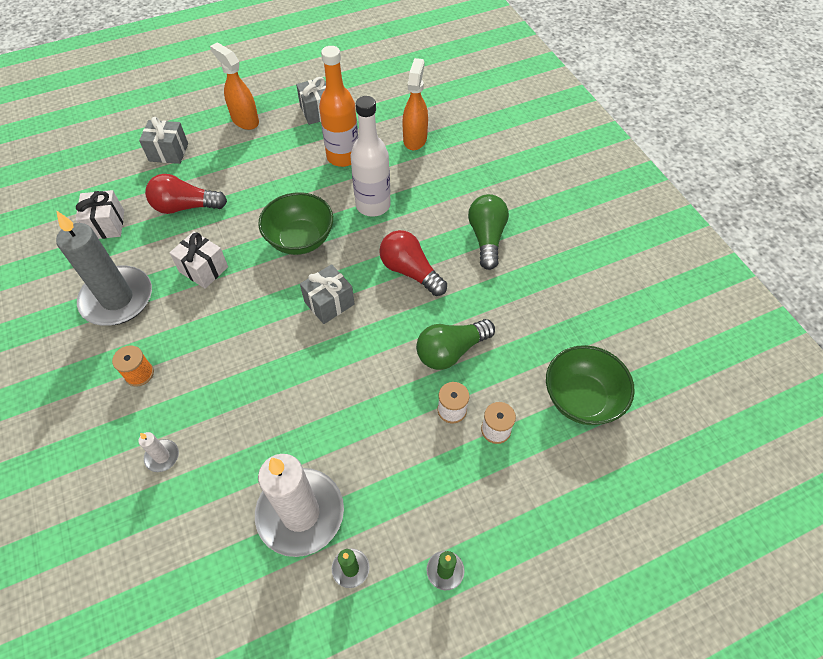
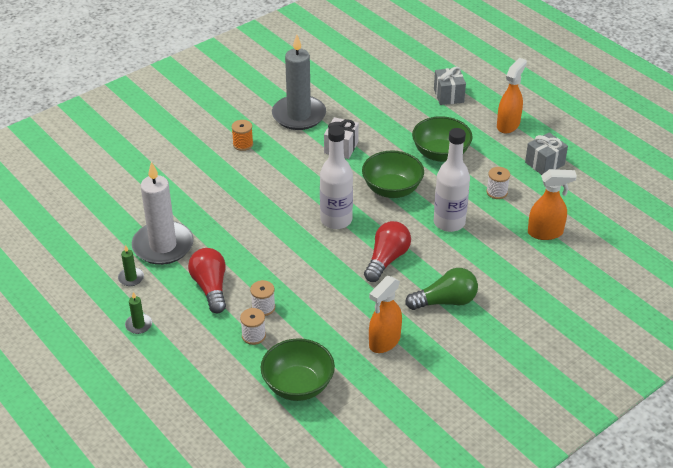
camera: 75 degrees right, 15 degrees down
white gift [75,190,124,239] -> none
white candle [138,432,179,472] -> none
red light bulb [145,174,227,214] -> red light bulb moved to [188,248,226,314]
grey gift [300,264,354,324] -> white bottle [320,126,353,229]
orange bottle [319,46,358,167] -> white spool [486,167,510,199]
green light bulb [416,319,495,370] -> none
none -> orange spray bottle [369,276,402,353]
none -> green bowl [412,116,473,162]

